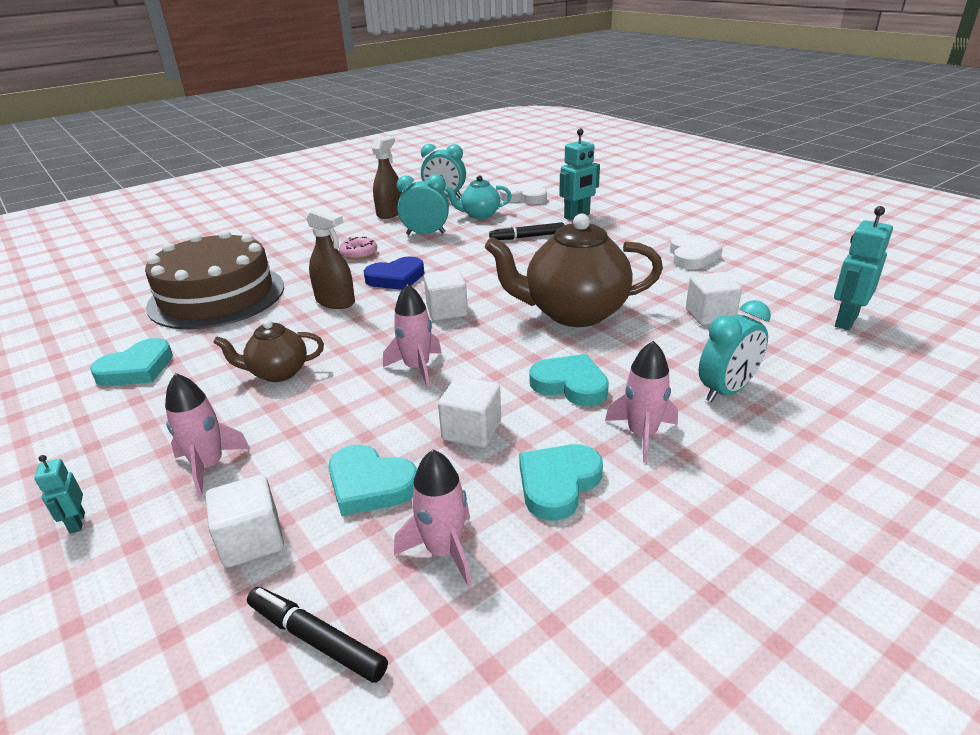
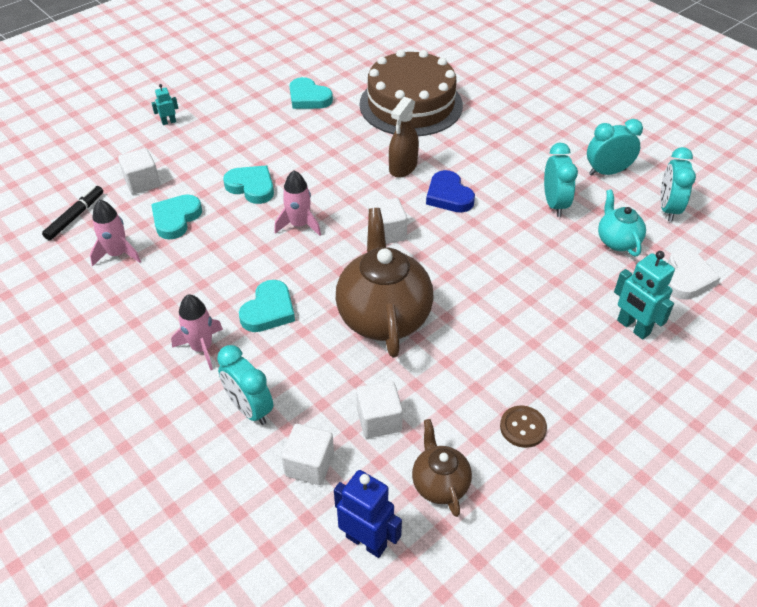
camera: 85 degrees right, 15 degrees up
pink rocket [165,373,250,496] -> none
brown teapot [213,320,324,382] -> brown teapot moved to [412,419,472,517]
pink donut [339,237,377,260] -> none
brown spray bottle [372,136,402,219] -> turquoise clock [587,119,643,176]
white cube [438,376,501,448] -> white cube moved to [281,424,334,485]
black marker [489,222,564,240] -> none
turquoise heart [519,444,603,521] -> turquoise heart moved to [223,166,274,204]
white heart [670,235,723,270] -> brown button [500,406,547,448]
turquoise robot [834,206,893,330] -> blue robot [334,470,402,558]

